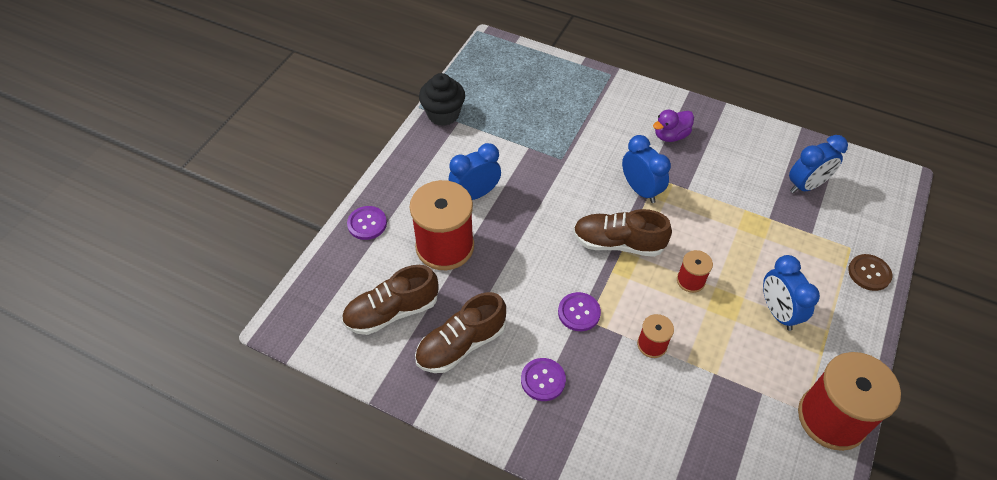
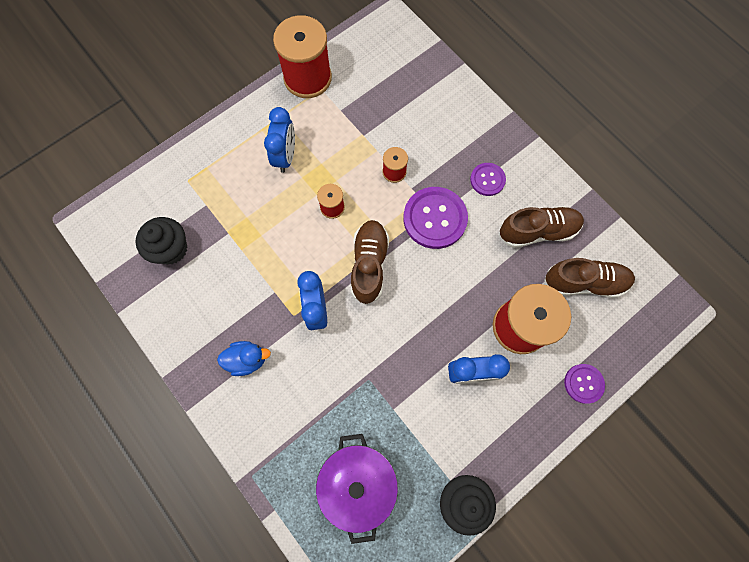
camera: 155 degrees left, 20 degrees up
purple button [558,292,601,331] -> purple button [403,187,468,249], size x1.79
brown shoe [573,209,672,257] -> brown shoe turned 120 degrees counterclockwise [351,220,389,305]
purple duck [653,110,694,142] -> blue duck [217,341,271,376]
blue clock [789,135,848,193] -> black cupcake [136,217,187,264]
brown button [848,254,892,291] -> none
none -> purple pot [316,434,398,544]

